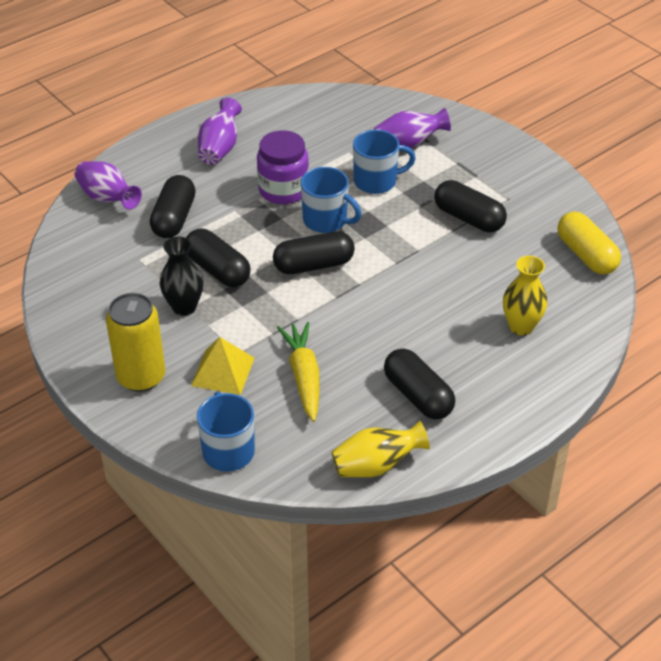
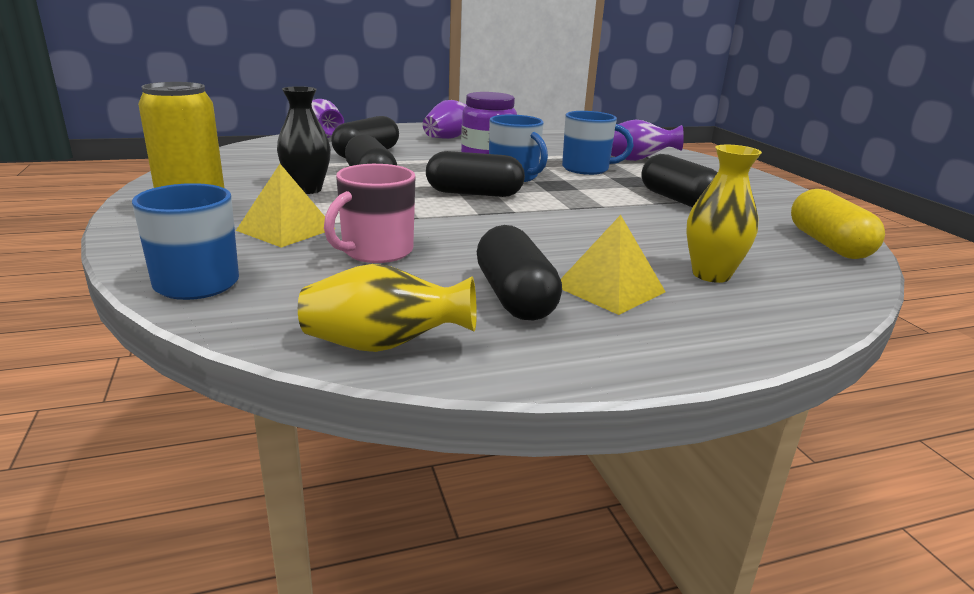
camera: 20 degrees right, 20 degrees down
yellow carrot [277,322,320,422] -> pink mug [324,164,416,263]
none -> yellow pyramid [561,215,666,315]

